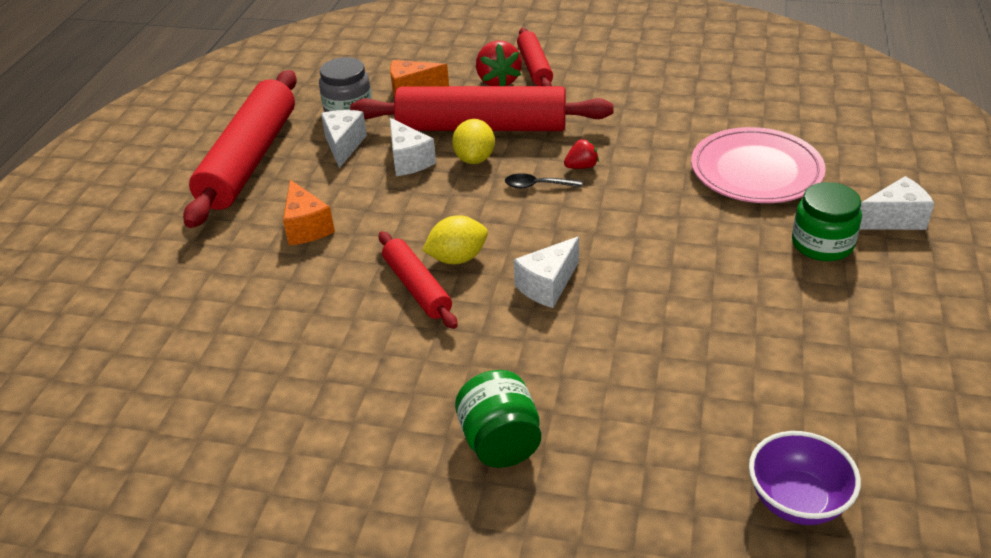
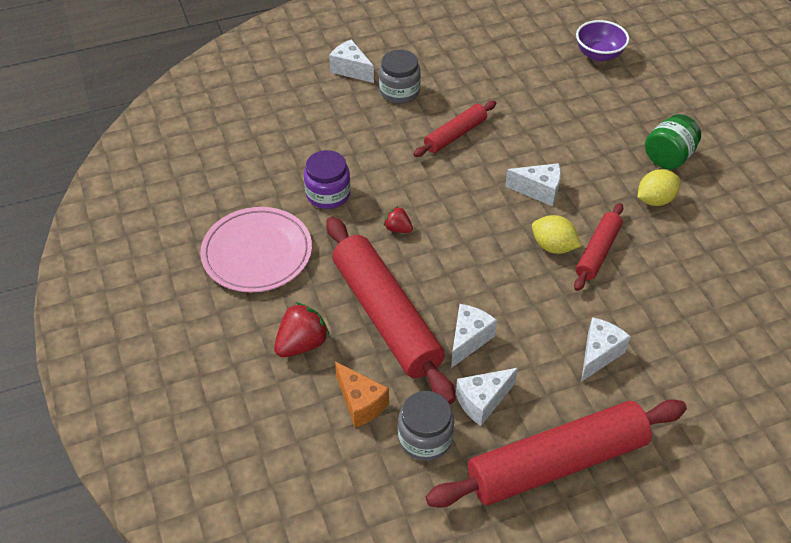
camera: 125 degrees left, 10 degrees up
orange cheese [283,180,335,245] -> white cheese [581,317,631,382]
yellow lemon [452,119,495,164] -> yellow lemon moved to [638,169,680,206]
black spoon [505,173,582,188] -> none
red rolling pin [517,28,553,86] -> red rolling pin moved to [413,101,496,157]
pink plate [691,127,826,203] -> pink plate moved to [200,207,312,293]
green jar [792,182,862,261] -> grey jar [379,50,421,103]
none -> purple jar [304,150,351,209]

